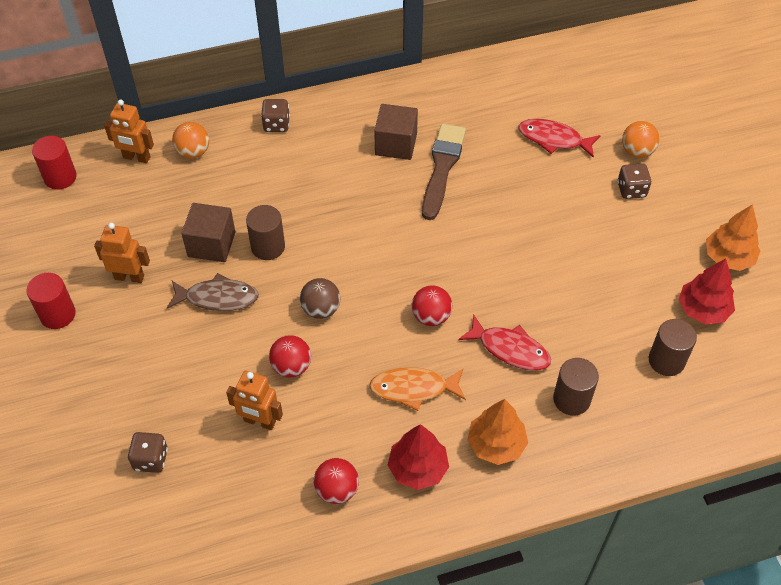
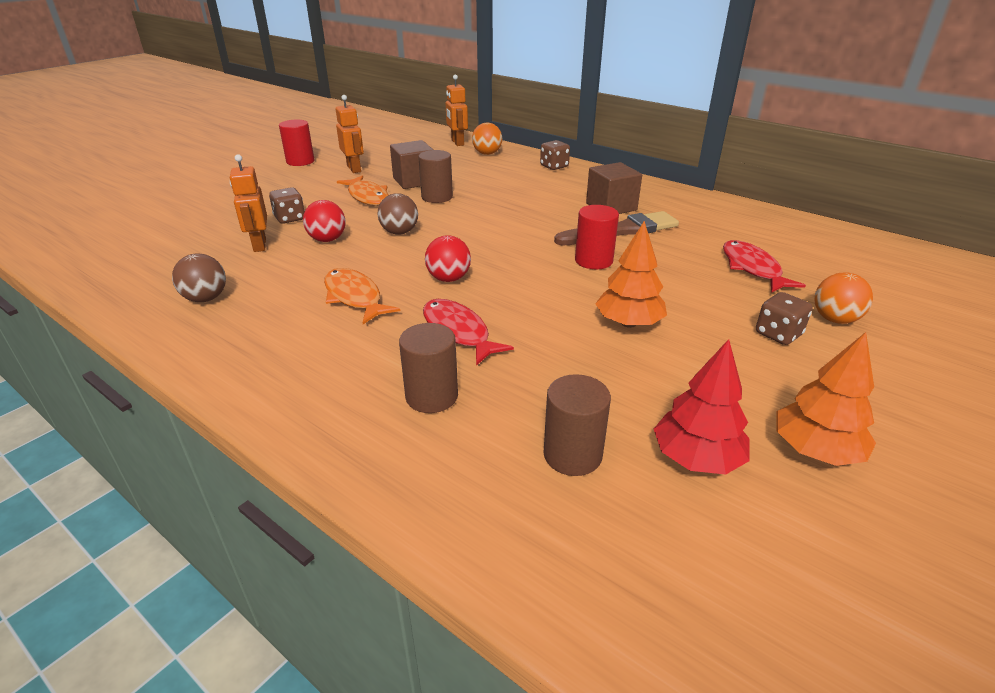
camera: 55 degrees right, 20 degrees down
red cylinder [32,136,77,190] -> red cylinder moved to [575,205,619,269]
brown dice [128,432,168,473] -> brown dice moved to [269,187,305,224]
brown fish [167,273,259,311] -> orange fish [337,175,388,205]
red ball [314,458,359,504] -> brown ball [172,253,226,302]
red tree [388,424,449,490] -> none
red fish [458,315,551,370] -> red fish turned 150 degrees clockwise [423,299,514,366]
orange tree [468,399,528,465] -> orange tree moved to [595,221,667,328]

